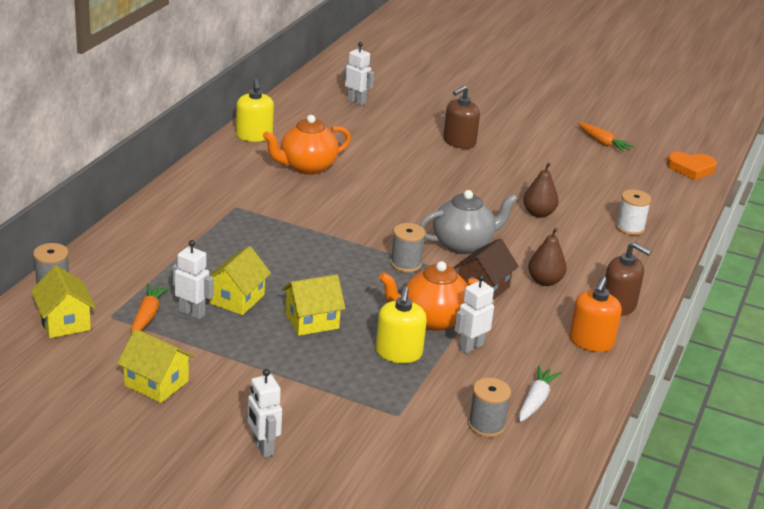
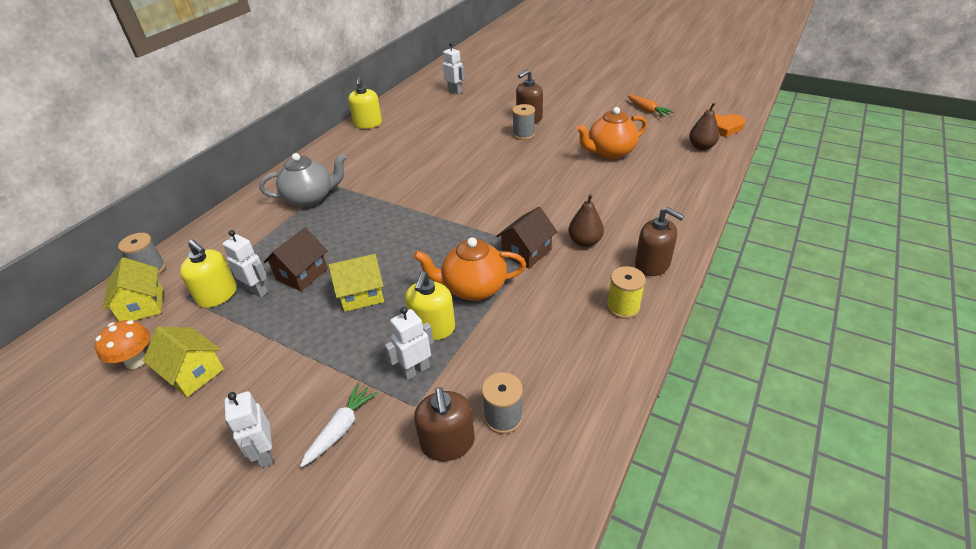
camera: 10 degrees right, 10 degrees up
orange carrot [131,284,170,335] -> yellow soap dispenser [180,240,237,308]
yellow house [209,246,271,315] -> brown house [264,228,328,291]
orange teapot [263,115,351,175] -> orange teapot moved to [576,107,647,159]
grey spool [391,223,425,272] -> grey spool moved to [512,104,535,140]
grey teapot [419,190,518,254] -> grey teapot moved to [259,153,347,208]
white robot [454,275,494,354] -> white robot moved to [385,307,434,380]
white carrot [519,366,561,422] -> white carrot moved to [300,383,378,467]
brown pear [523,162,558,218] -> brown pear moved to [689,102,720,150]
orange soap dispenser [569,277,622,352] -> yellow spool [607,266,646,319]
white spool [616,189,652,235] -> none
none -> orange mushroom [95,320,150,369]
none -> brown soap dispenser [414,387,475,461]

